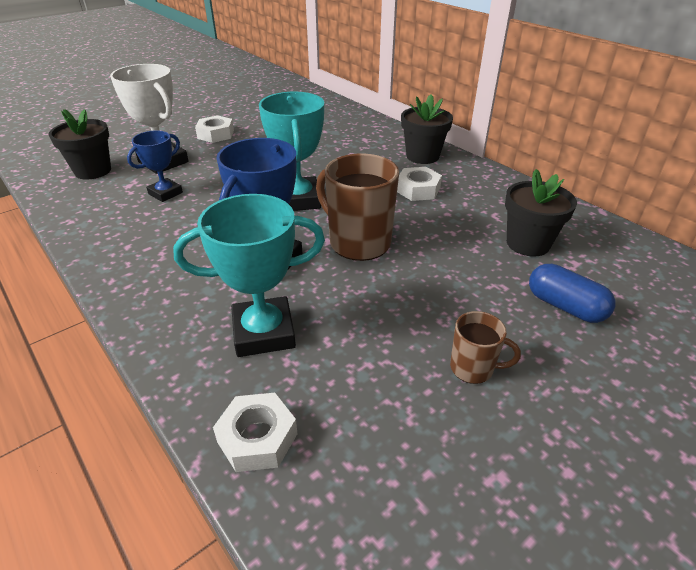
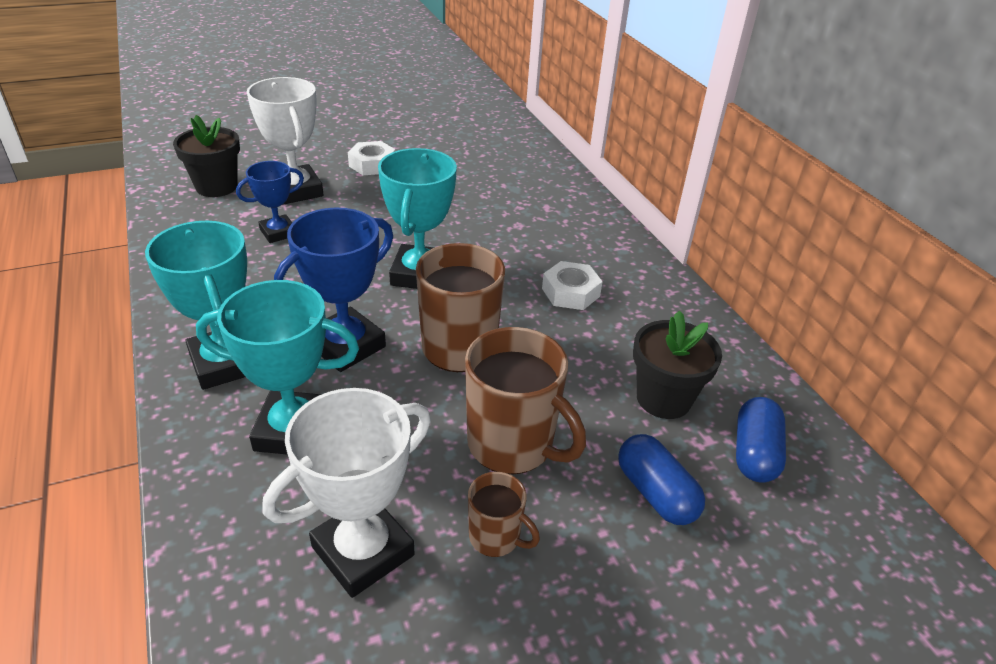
camera: 15 degrees right, 0 degrees up
white nut [213,393,297,472] -> none
black flower pot [401,94,453,164] -> none
none -> turquoise trophy [145,221,247,390]
none -> white trophy [263,388,431,598]
none -> brown mug [465,327,586,474]
none -> blue capsule [736,397,786,483]

